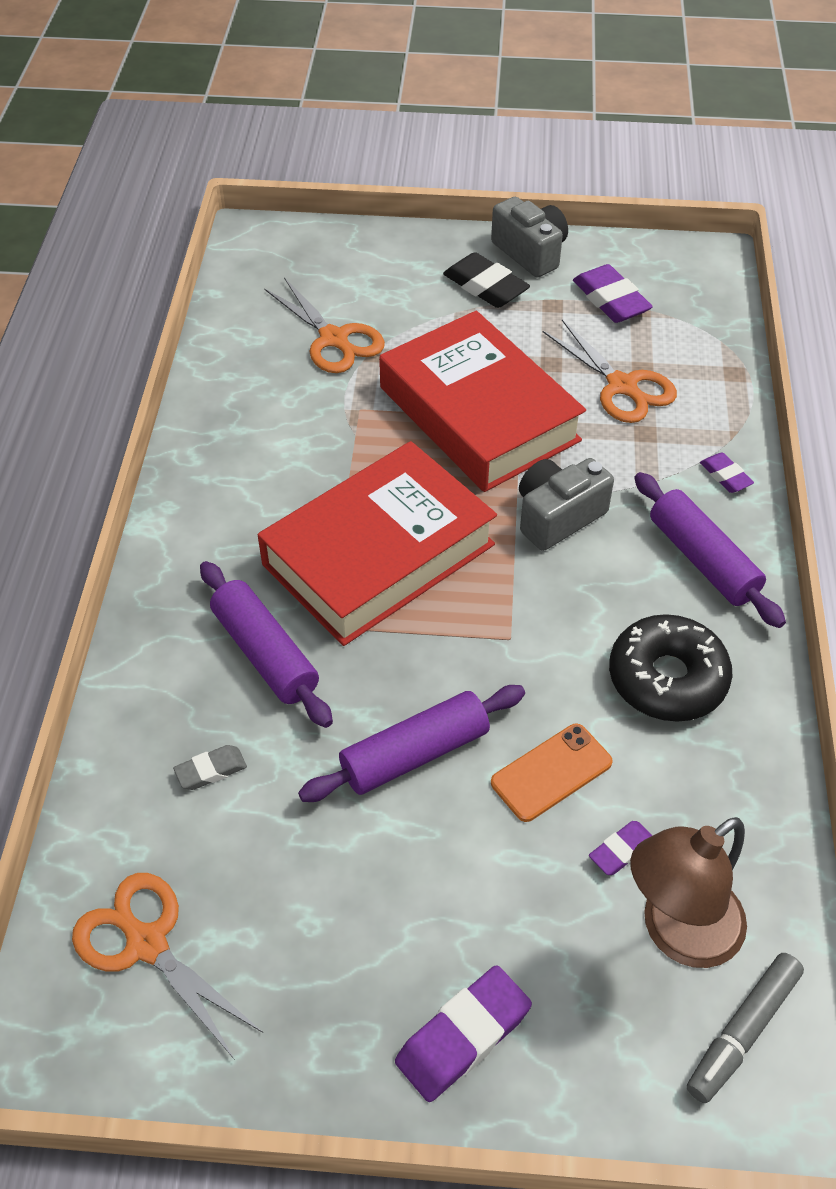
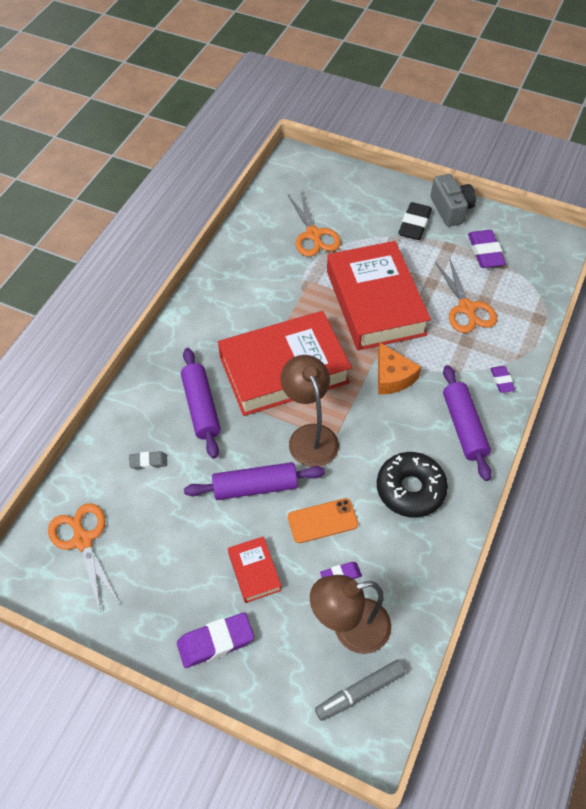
camera: 20 degrees right, 5 degrees up
black eraser [443,252,530,308] -> black eraser turned 45 degrees clockwise [398,202,432,240]
grey camera [519,458,614,551] -> orange cheese [378,343,421,394]
none -> red book [228,536,282,603]
none -> brown lamp [280,355,339,467]

